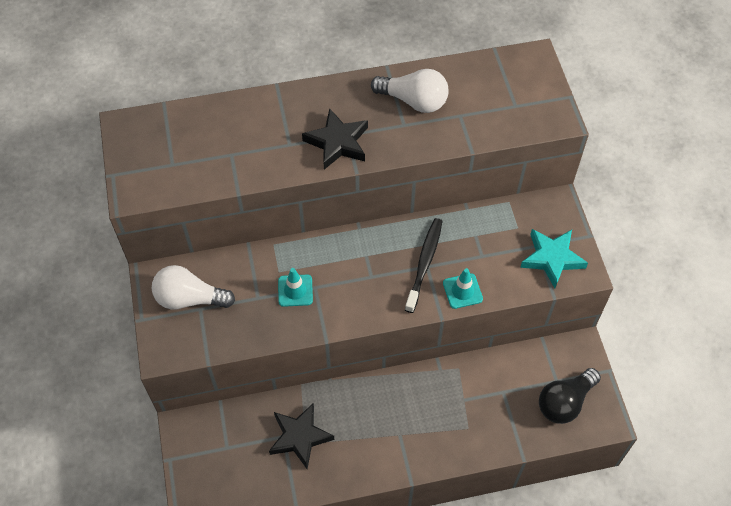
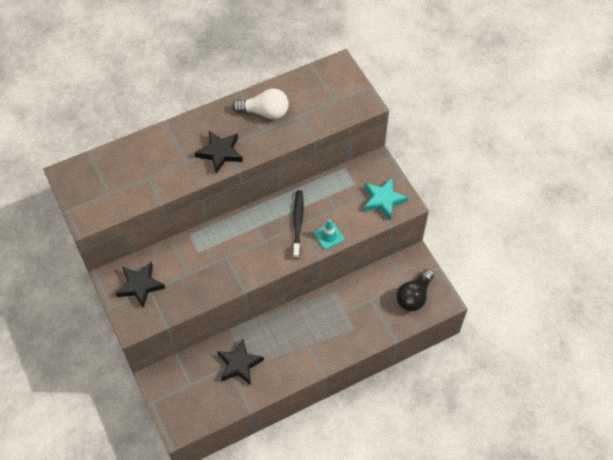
camera: 15 degrees left, 0 degrees up
white light bulb [152,265,235,310] -> black star [116,262,165,308]
turquoise traffic cone [278,268,313,307] -> none

